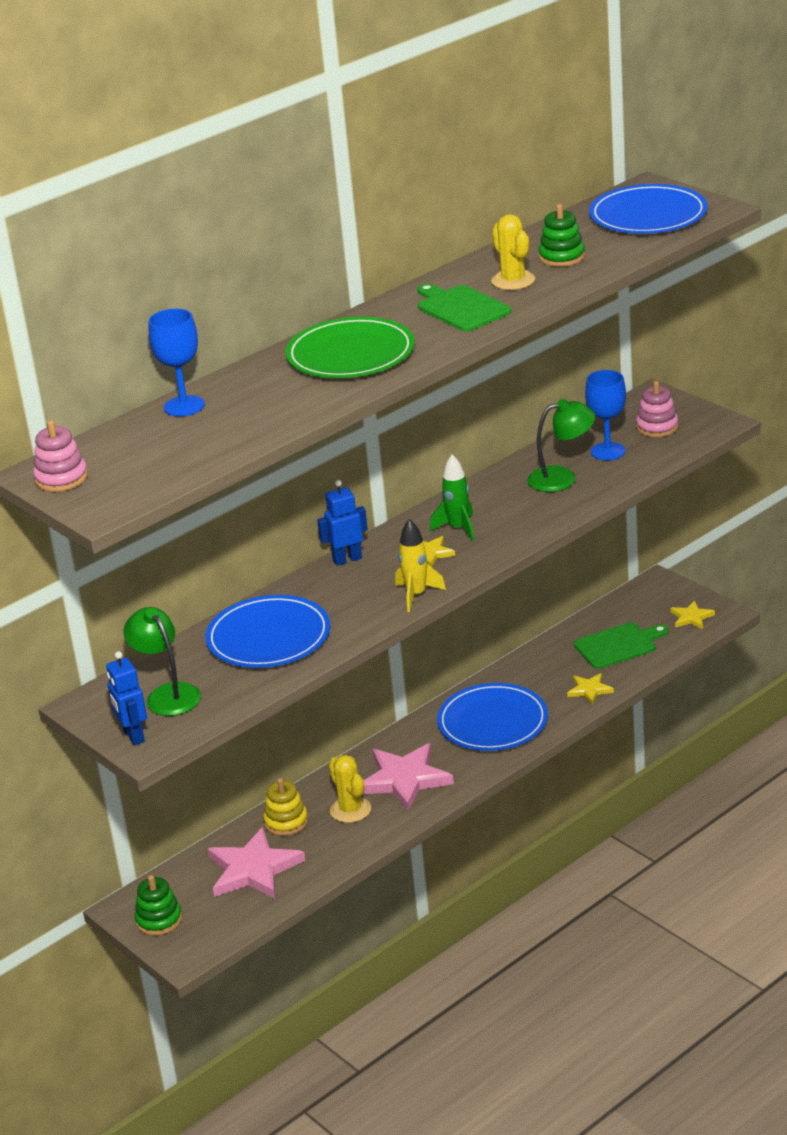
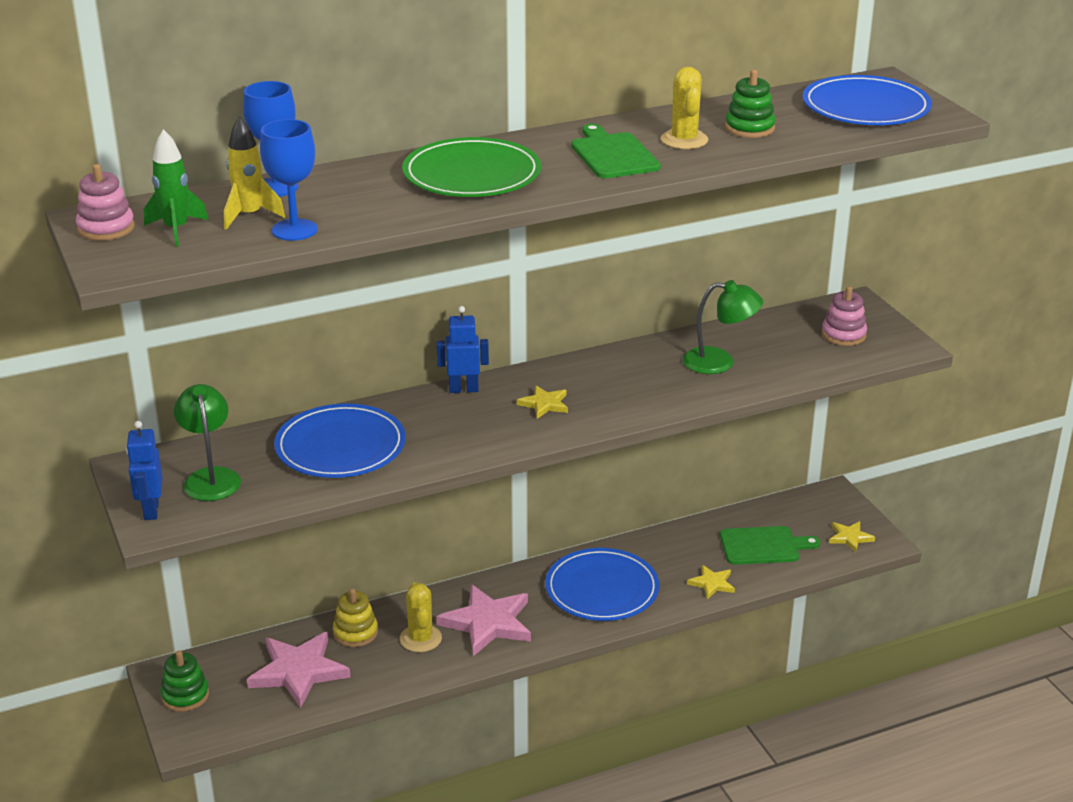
camera: 15 degrees right, 0 degrees up
yellow rocket [395,519,446,612] -> yellow rocket moved to [224,116,285,230]
green rocket [430,455,474,541] -> green rocket moved to [144,129,208,247]
blue goblet [585,370,626,460] -> blue goblet moved to [260,119,318,241]

